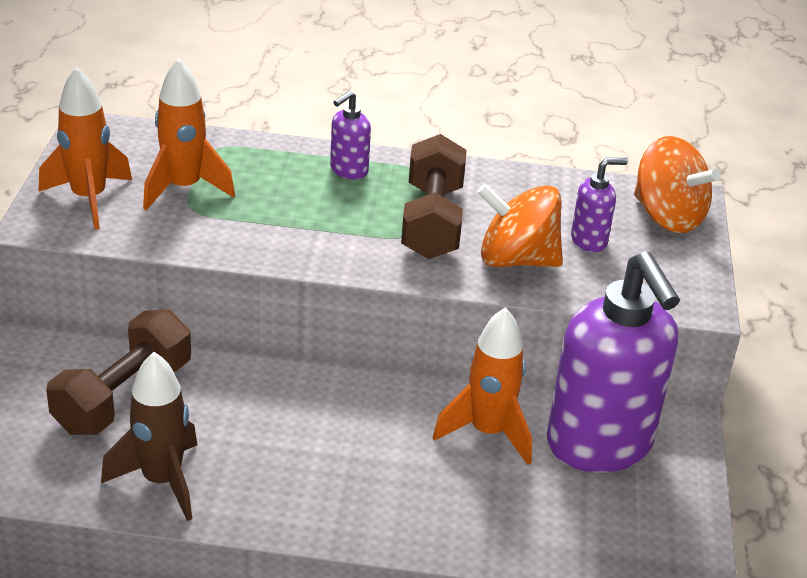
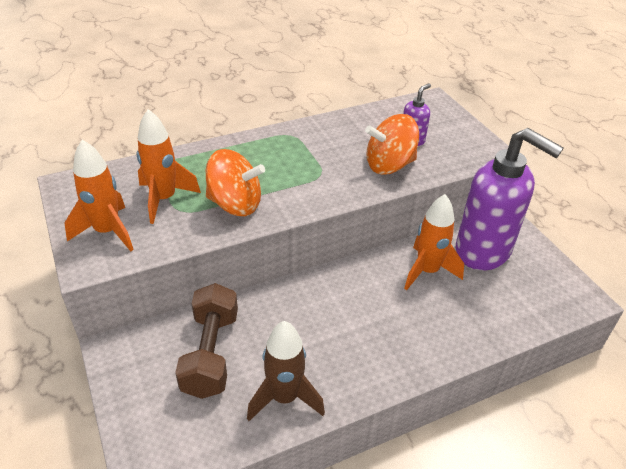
camera: 30 degrees left, 5 degrees up
purple soap dispenser [330,90,371,180] -> none
brown dumbbell [401,134,466,259] -> none
orange spinning top [634,136,720,233] -> orange spinning top moved to [206,149,265,216]

